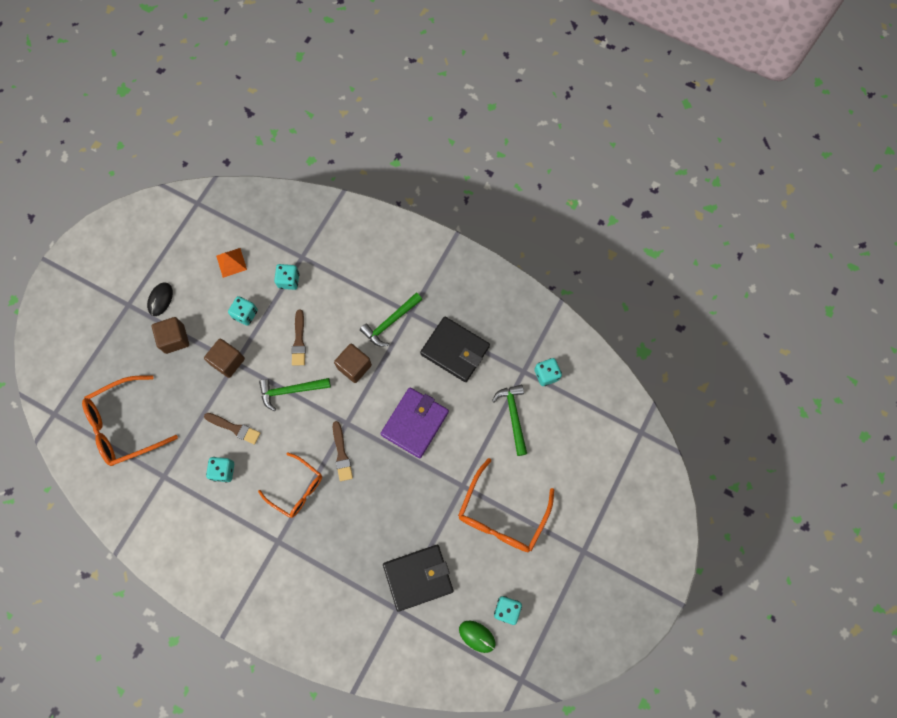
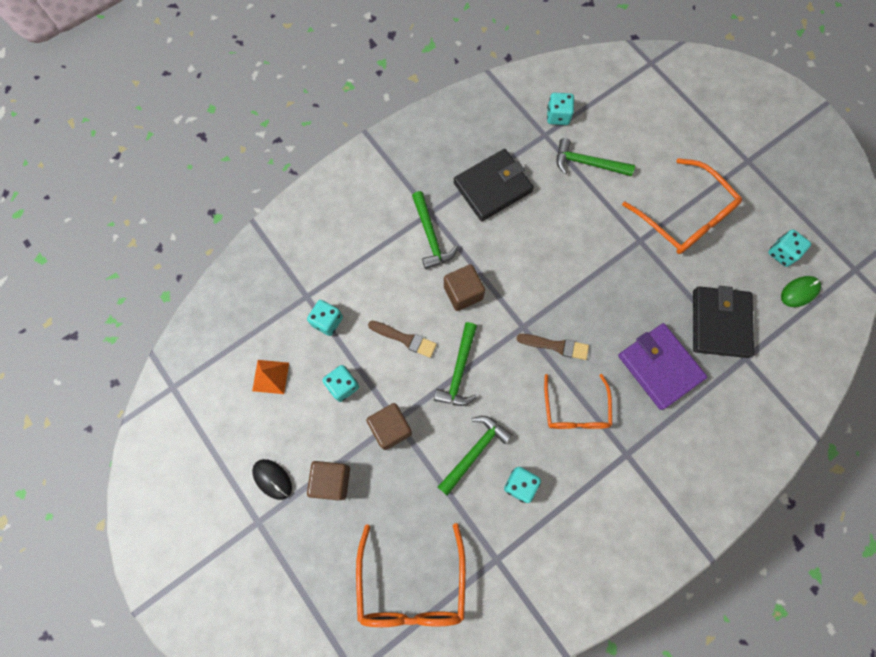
camera: 65 degrees left, 0 degrees up
brown brush [204,413,261,444] -> green hammer [438,416,513,496]
orange glasses [258,453,322,518] -> orange glasses turned 120 degrees clockwise [544,374,612,429]
purple wallet [380,387,449,458] -> purple wallet moved to [618,323,707,410]

